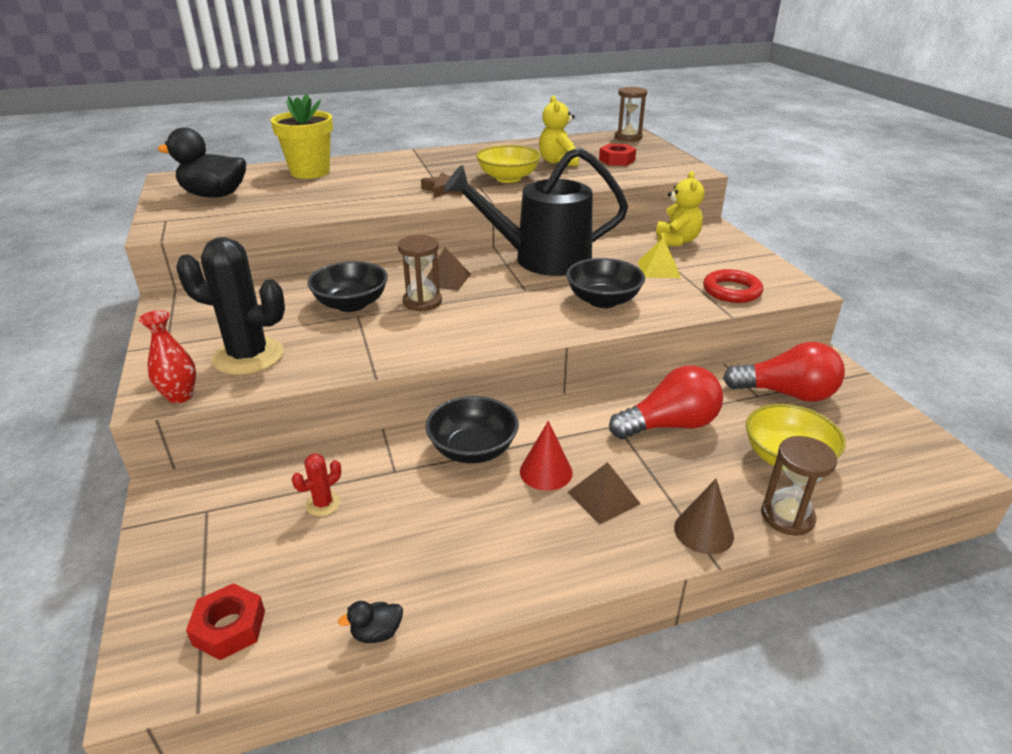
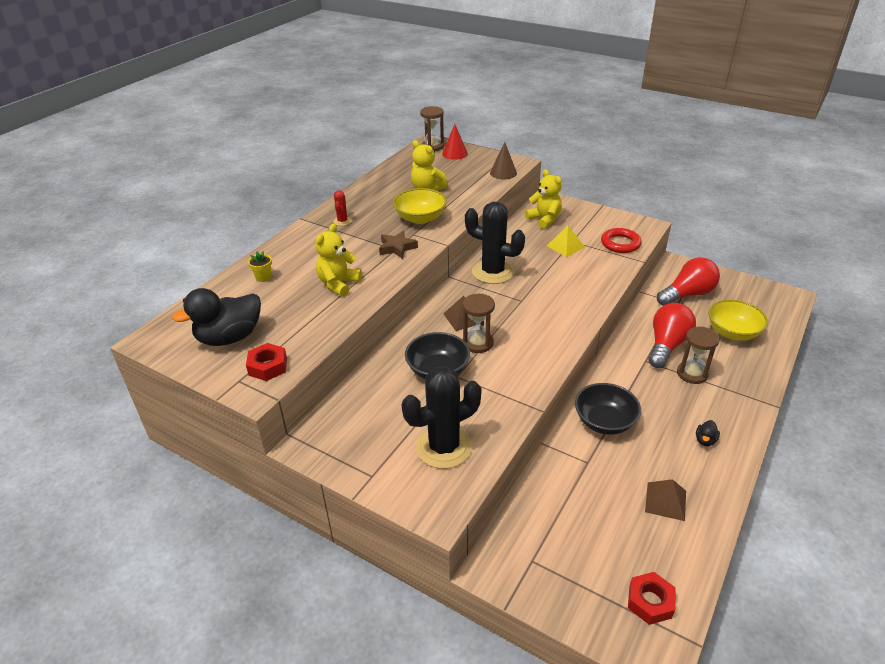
camera: 40 degrees left, 5 degrees up
red vase [139,310,196,404] -> none
yellow flower pot [271,94,333,179] -> yellow flower pot [248,251,272,282], size x0.41
red cactus [292,453,341,516] -> red cactus moved to [333,190,352,226]
black duck [338,601,403,643] -> black duck moved to [696,420,720,446]
black watering can [444,147,628,276] -> black cactus [465,202,525,284]
red cone [520,421,573,491] -> red cone moved to [442,124,468,160]
black bowl [566,258,645,308] -> none
brown pyramid [567,462,641,525] -> brown pyramid moved to [645,479,686,521]
red nut [599,144,636,166] -> red nut moved to [246,343,287,381]
brown cone [674,479,734,554] -> brown cone moved to [490,142,517,179]
brown hourglass [761,436,837,536] -> brown hourglass moved to [677,327,719,384]
none -> yellow teddy bear [316,224,362,297]

